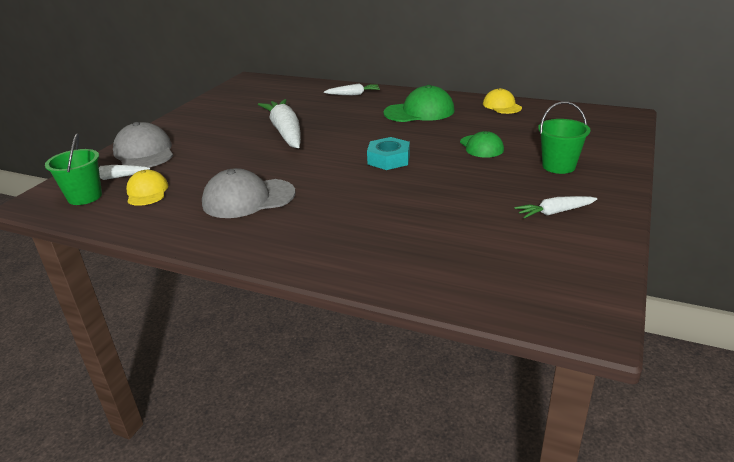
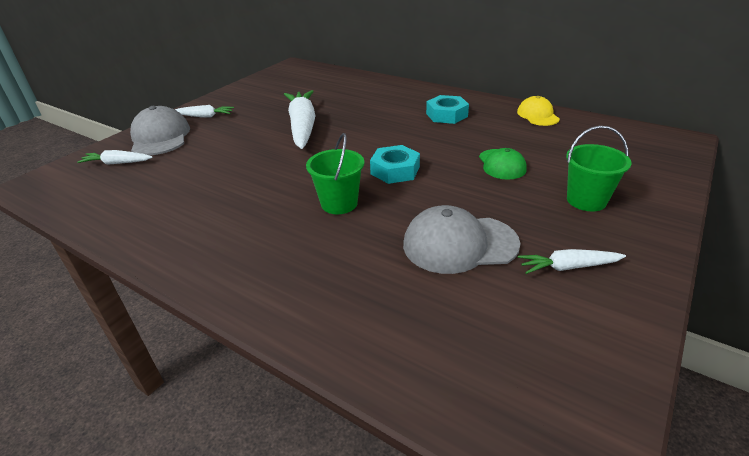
camera: 10 degrees right, 5 degrees up
green bucket [45,133,102,205] -> green bucket moved to [306,133,364,214]
yellow cap [126,170,168,206] -> none
grey cap [202,168,295,218] -> grey cap moved to [403,205,521,274]
white carrot [324,83,380,95] -> white carrot moved to [175,105,234,118]
green cap [383,85,454,122] -> turquoise nut [426,95,469,124]

